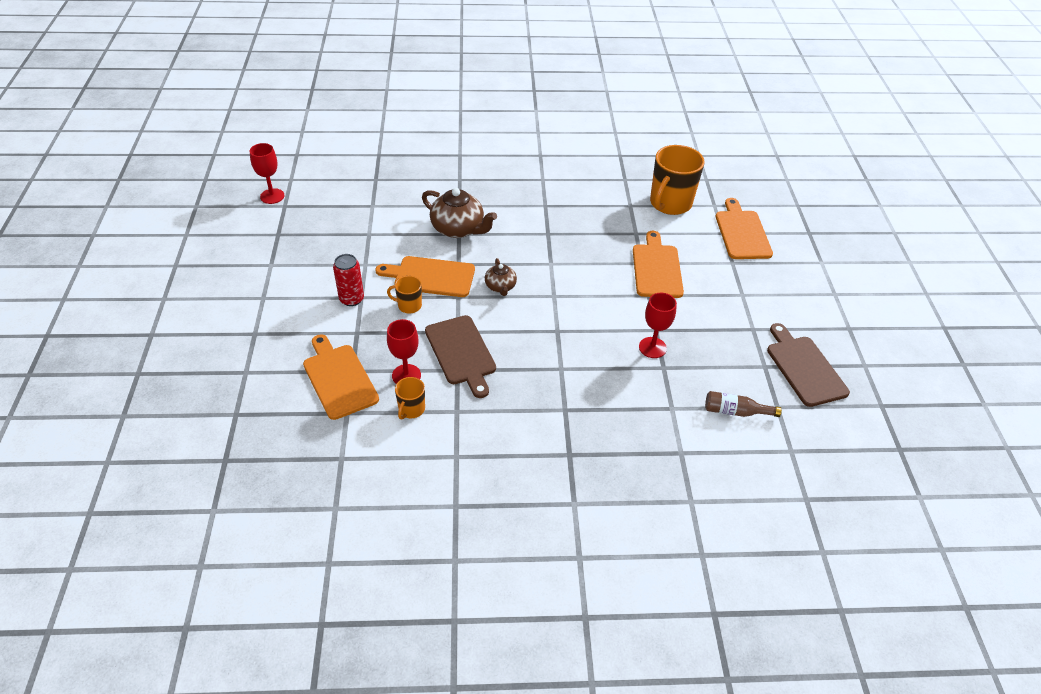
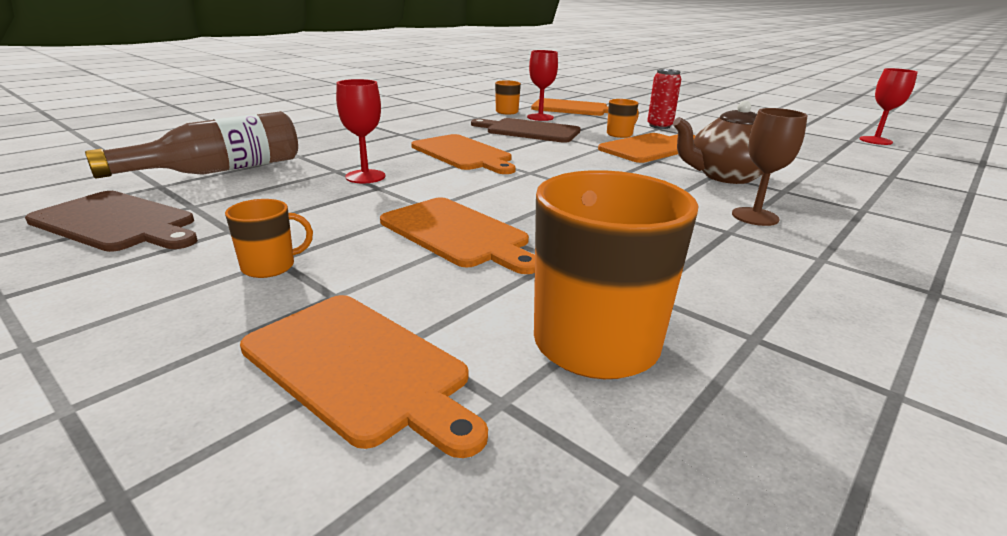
camera: 135 degrees right, 20 degrees down
brown teapot [485,258,517,296] -> none
brown bottle [705,391,782,417] -> brown bottle [85,111,298,179], size x1.86
none -> orange mug [225,199,313,278]
none -> orange cutting board [411,134,516,174]
none -> brown goblet [732,108,808,226]

